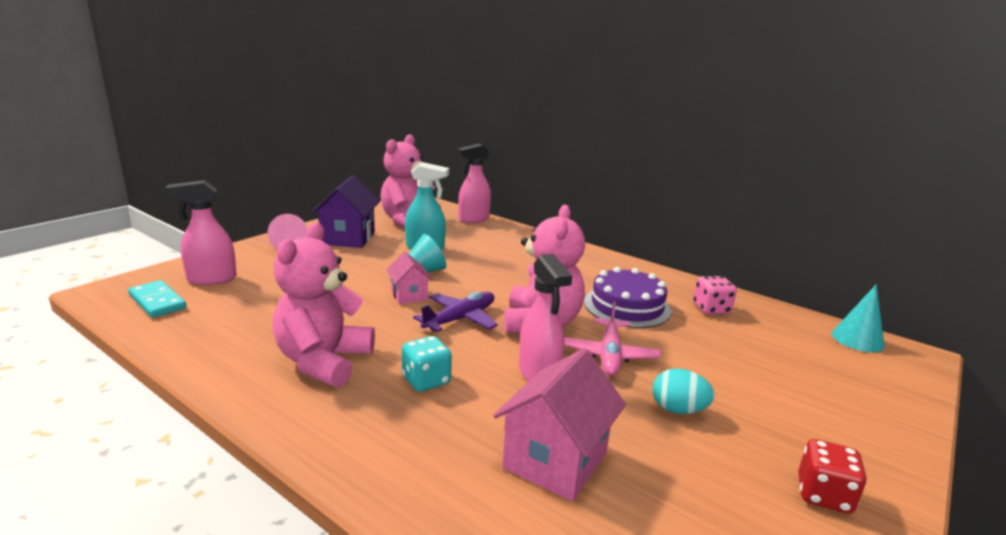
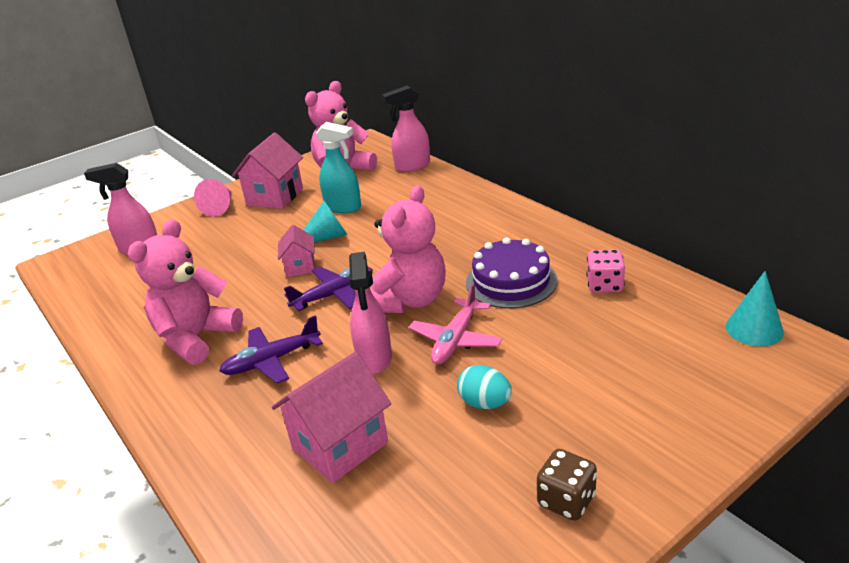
camera: 20 degrees right, 10 degrees up
turquoise domino [128,280,186,318] -> none
purple house [311,175,380,248] -> pink house [232,133,303,209]
turquoise dice [402,336,452,392] -> purple plane [219,315,323,384]
red dice [798,439,867,514] -> brown dice [537,449,597,521]

